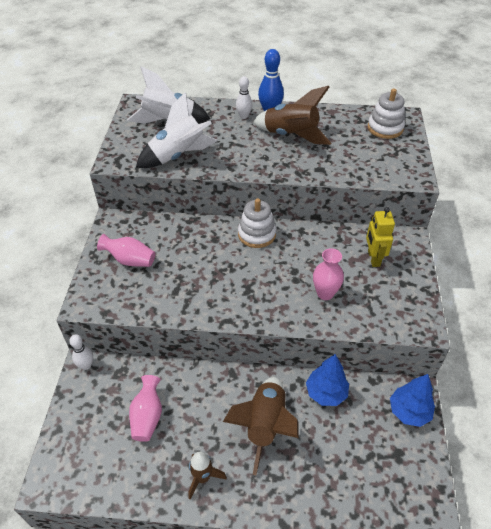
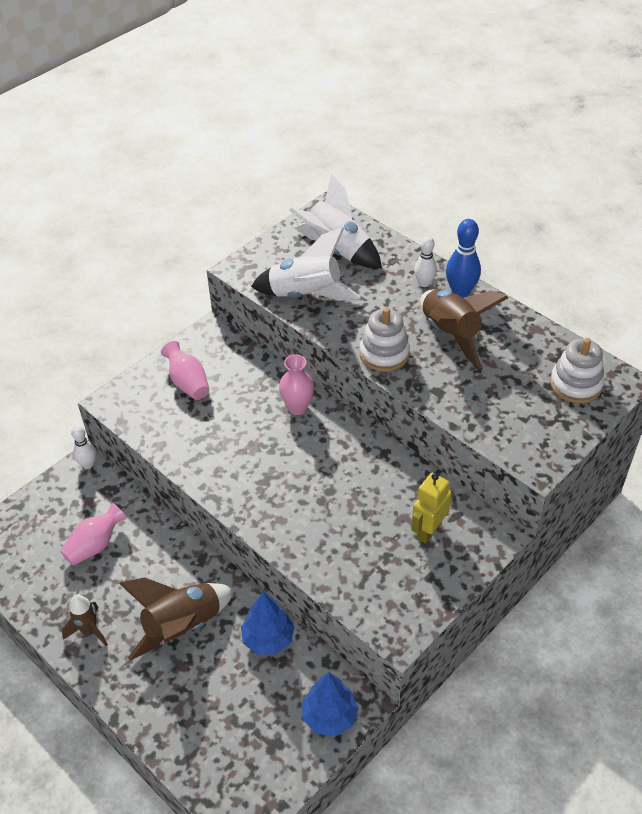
camera: 40 degrees right, 0 degrees up
white stacking toy [238,198,276,248] -> white stacking toy moved to [359,307,410,372]
pink vase [313,248,344,300] -> pink vase moved to [279,354,314,415]

